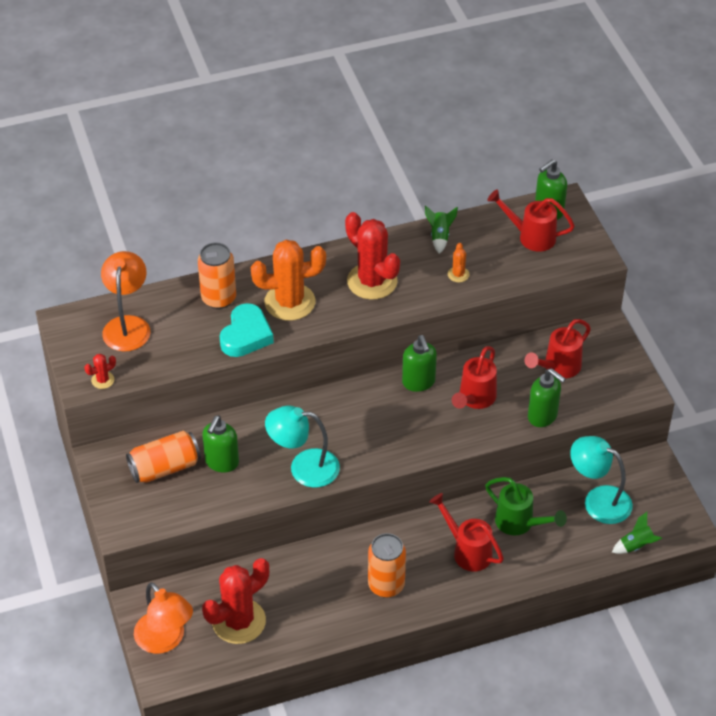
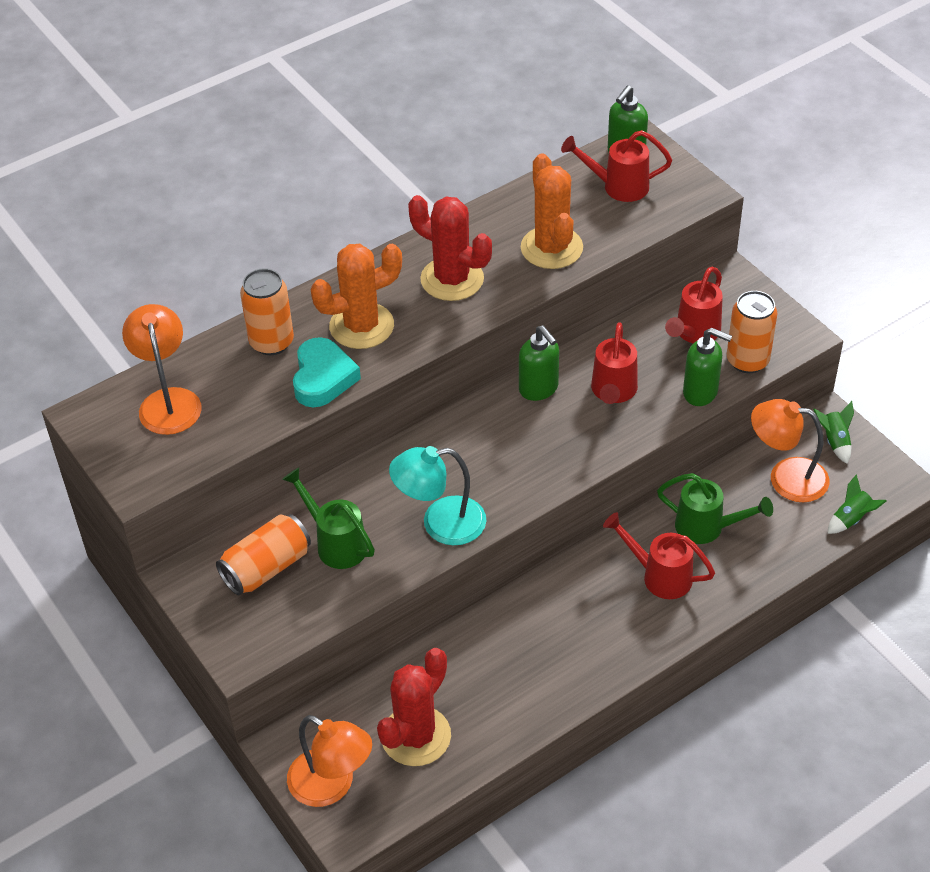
camera: 15 degrees left, 0 degrees up
red cactus [84,354,116,389] -> none
green soap dispenser [202,416,239,473] -> green watering can [282,467,375,569]
orange can [368,533,406,598] -> orange can moved to [727,291,777,373]
green rocket [425,206,458,254] -> green rocket moved to [813,401,854,464]
orange cactus [448,243,470,282] -> orange cactus [521,153,583,269], size x2.30
turquoise lamp [570,436,633,524] -> orange lamp [751,399,829,502]

